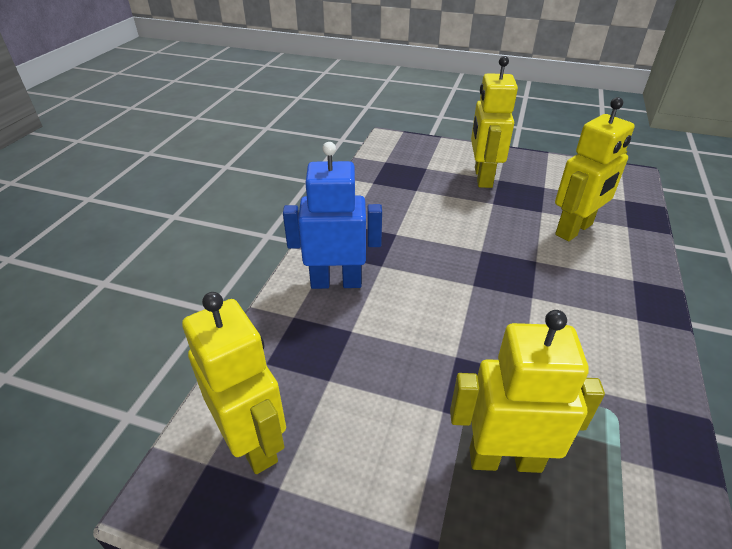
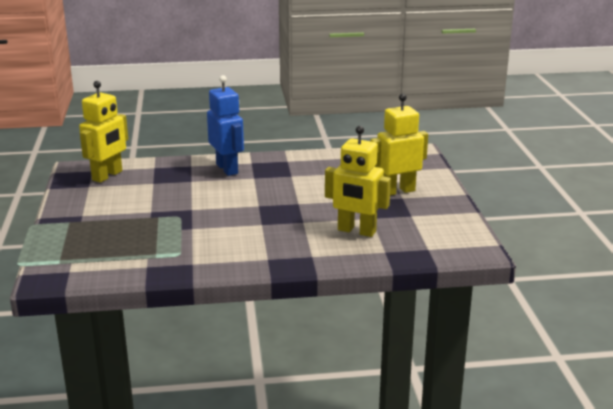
camera: 65 degrees right, 15 degrees down
yellow robot [450,310,605,473] -> none

